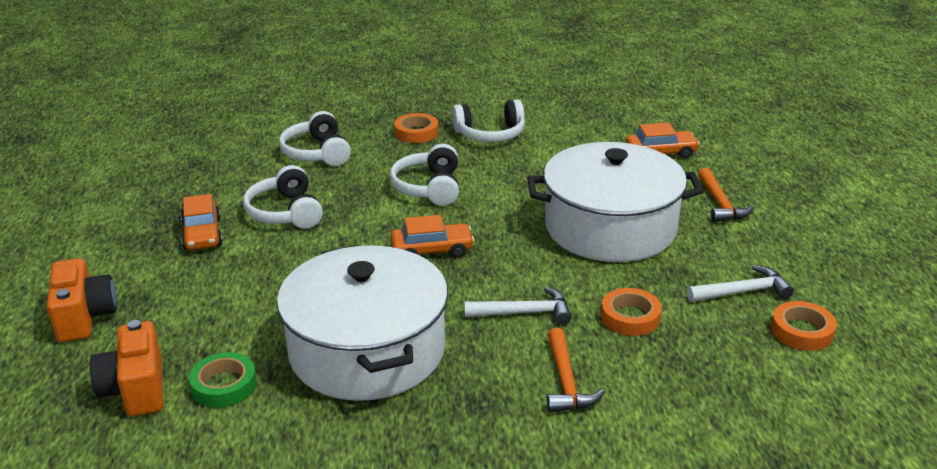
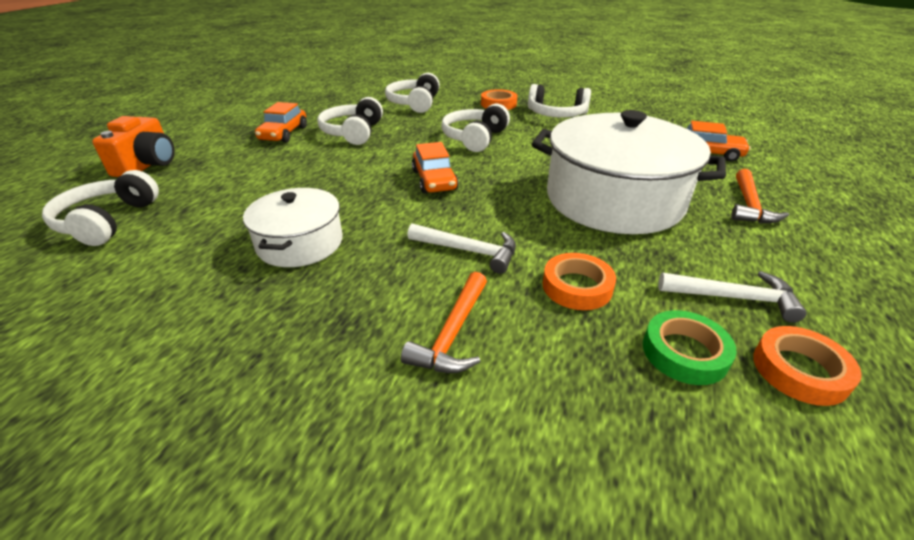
camera: 25 degrees right, 5 degrees up
orange camera [90,320,164,416] -> white headphones [42,170,159,246]
green tape [189,352,257,408] -> green tape moved to [643,310,737,385]
white pot [277,245,448,401] -> white pot [243,188,342,267], size x0.55
orange car [391,215,474,258] -> orange car turned 60 degrees clockwise [412,142,459,193]

